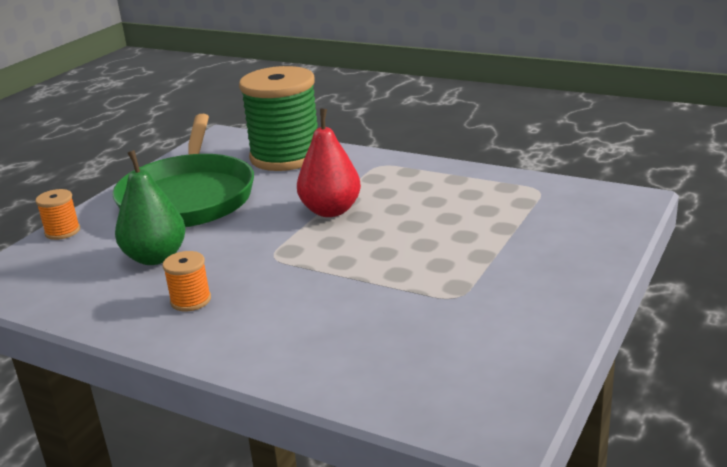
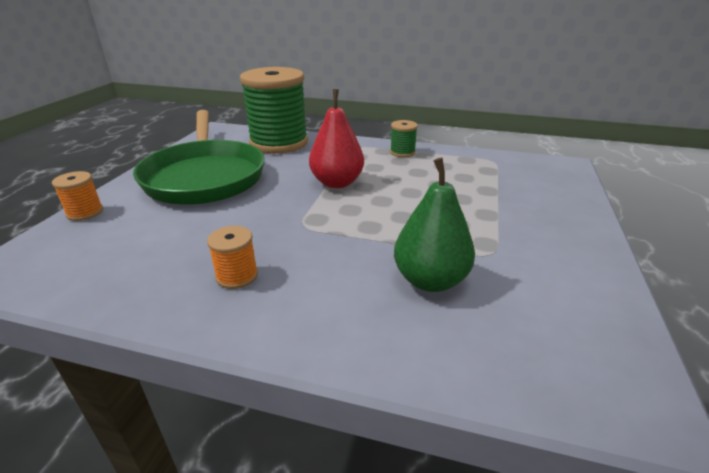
camera: 15 degrees left, 5 degrees up
green pear [115,150,186,265] -> green pear moved to [394,158,475,292]
none -> green spool [390,120,418,157]

